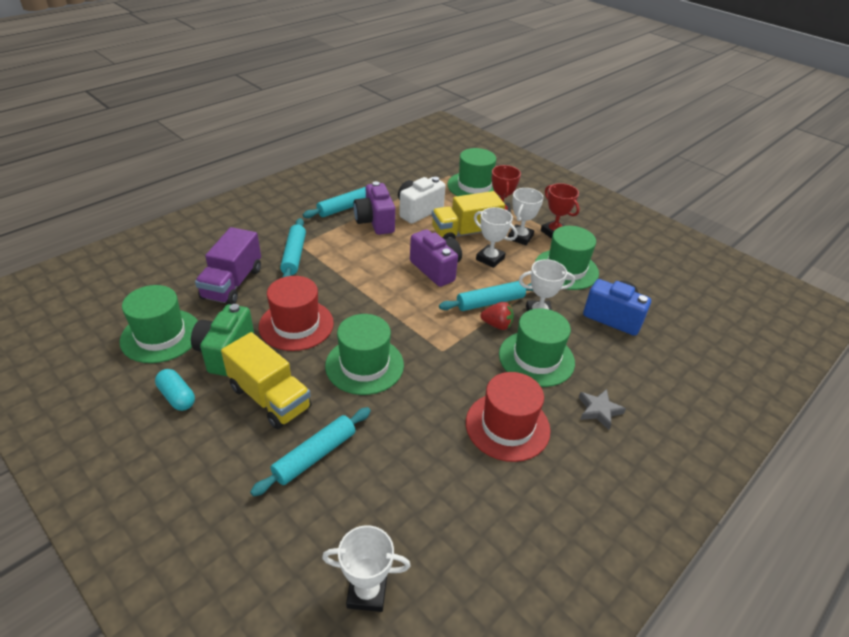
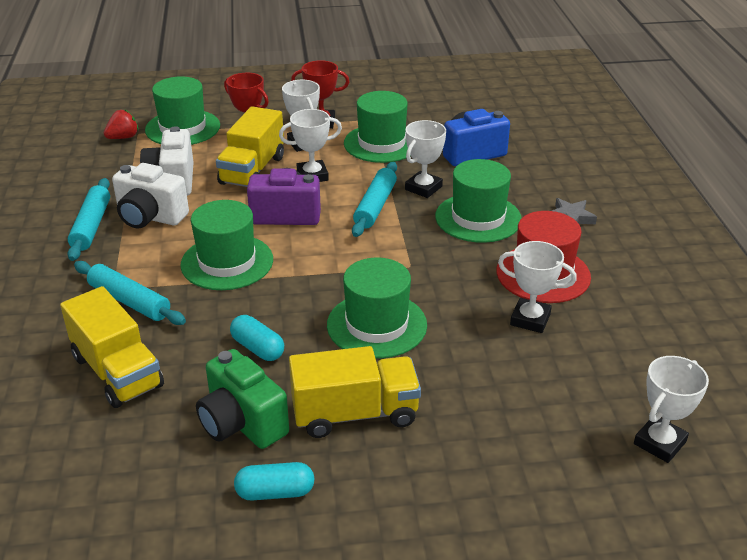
camera: 50 degrees left, 5 degrees down
green hat [120,285,198,363] -> green hat moved to [180,200,273,290]
purple truck [195,227,261,305] -> yellow truck [60,286,164,408]
turquoise rolling pin [250,407,371,496] -> none
red hat [259,276,334,351] -> turquoise capsule [230,315,284,361]
purple camera [353,181,395,235] -> white camera [112,163,189,229]
red strawberry [480,302,514,330] -> red strawberry moved to [104,110,139,139]
none -> white trophy [498,241,577,333]

